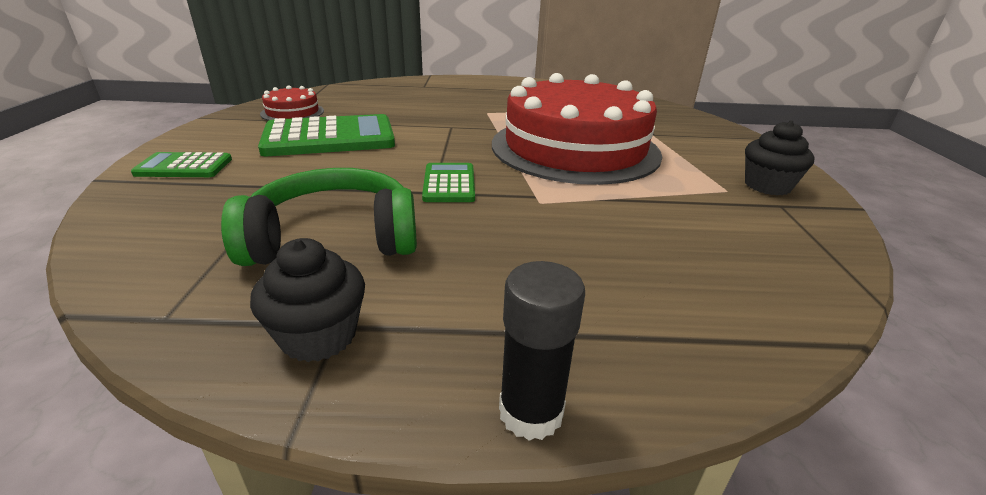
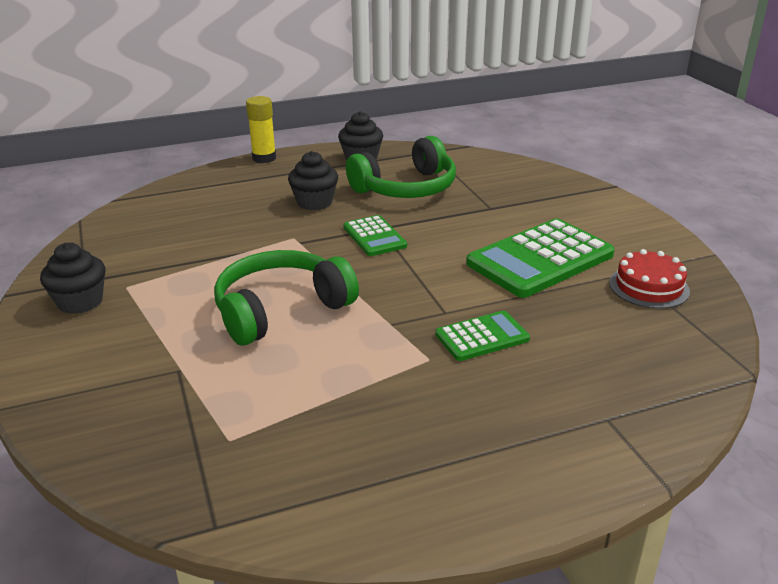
camera: 160 degrees right, 0 degrees up
green calculator [131,152,232,177] -> green calculator moved to [435,311,530,361]
red cake [492,73,662,185] -> green headphones [214,250,359,346]
black glue stick [499,261,585,440] -> yellow glue stick [246,96,276,163]
none -> black cupcake [288,151,338,210]

